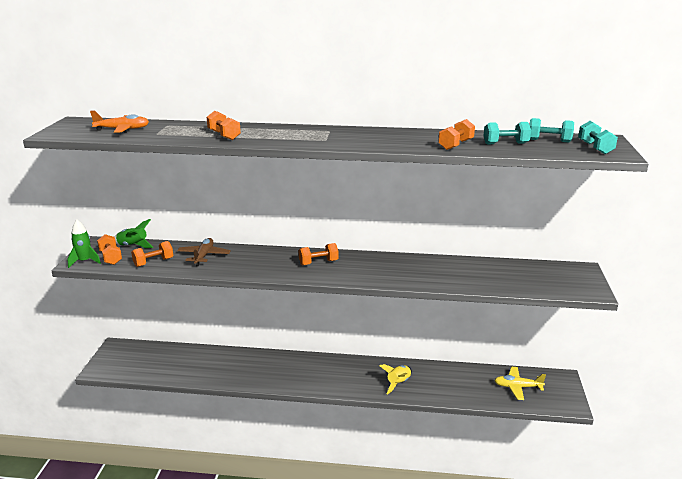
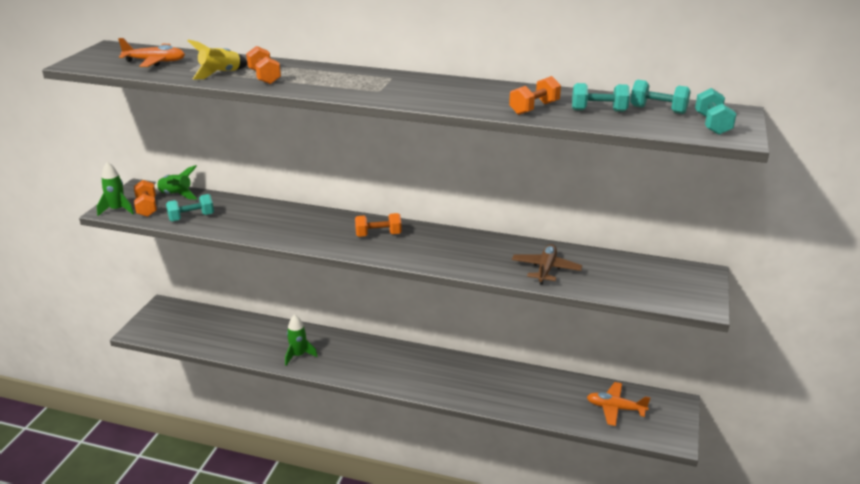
camera: 10 degrees right, 5 degrees up
orange dumbbell [131,241,173,267] -> turquoise dumbbell [166,194,214,222]
brown plane [177,238,231,266] -> brown plane moved to [512,244,583,285]
yellow rocket [379,364,412,395] -> yellow rocket moved to [187,39,247,80]
yellow plane [494,367,546,400] -> orange plane [587,382,650,426]
none -> green rocket [285,314,318,366]

